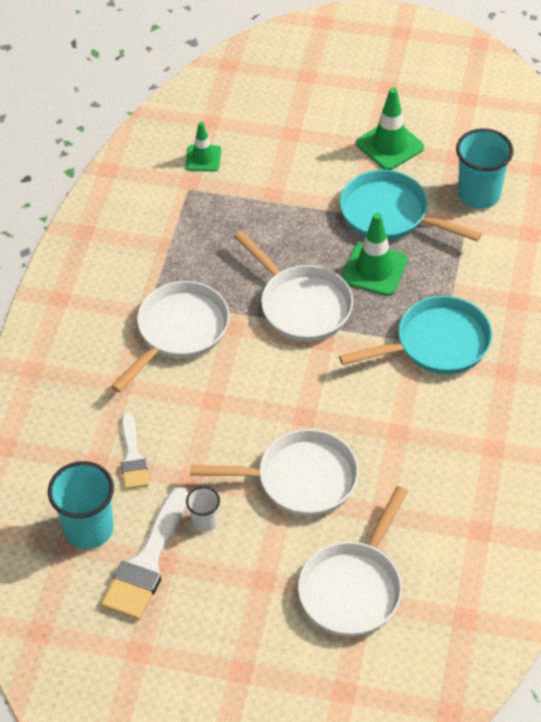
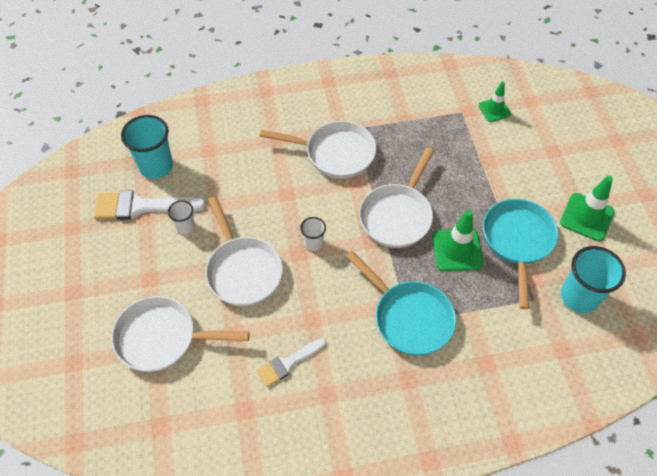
camera: 65 degrees right, 5 degrees up
white brush [121,413,149,489] -> white brush moved to [257,338,326,387]
none -> white cup [300,217,326,251]

